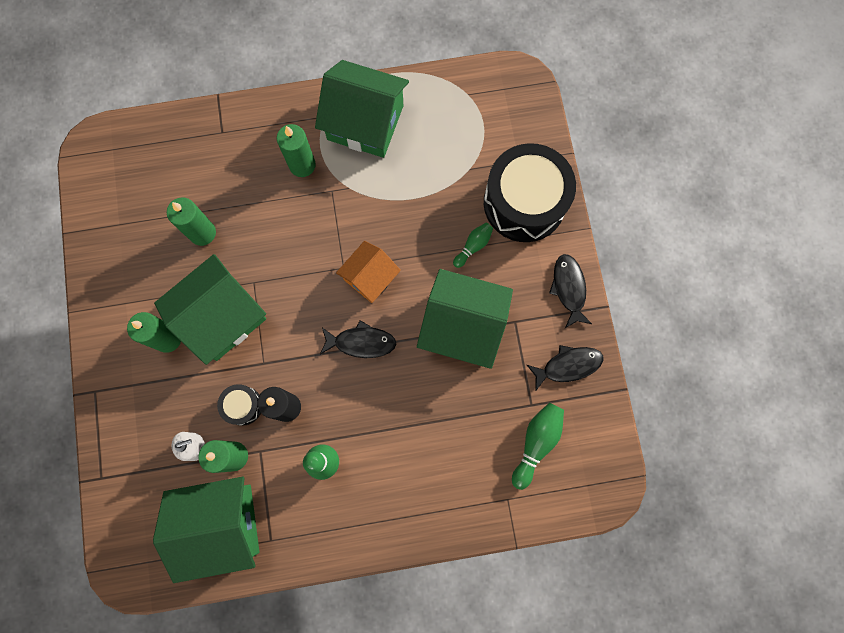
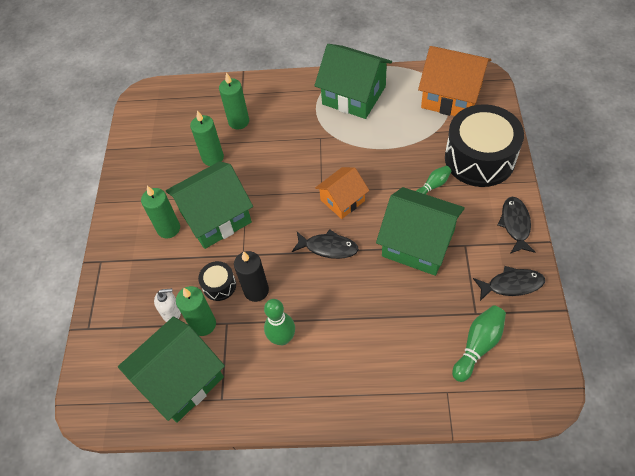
camera: 15 degrees right, 20 degrees down
green house [153,477,259,583] -> green house turned 45 degrees counterclockwise [118,316,225,423]
green candle [276,124,316,177] -> green candle moved to [219,72,249,129]
none -> orange house [418,46,491,116]

